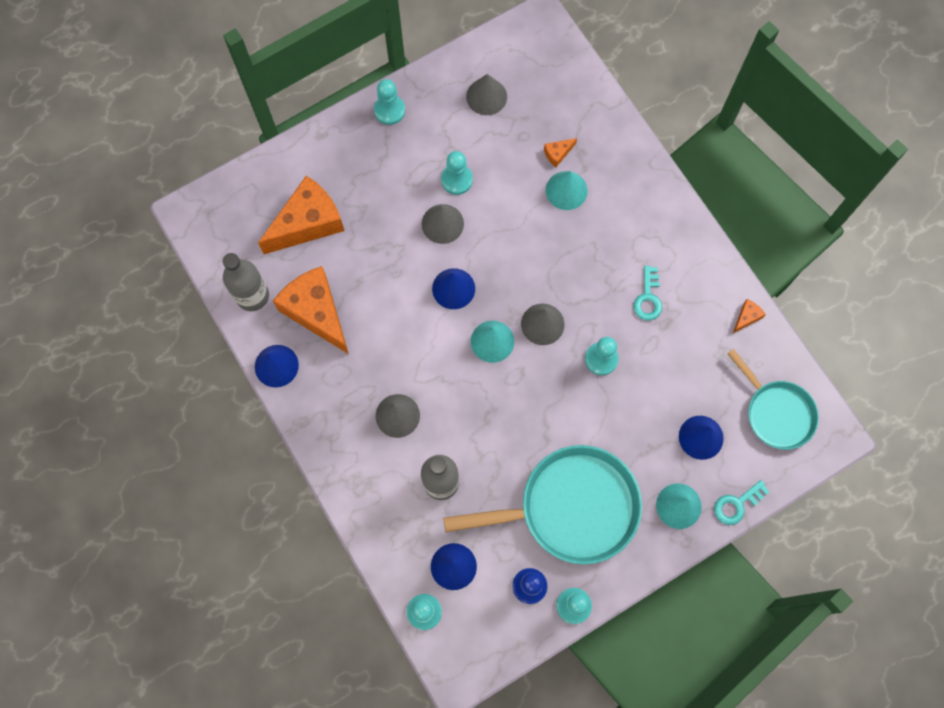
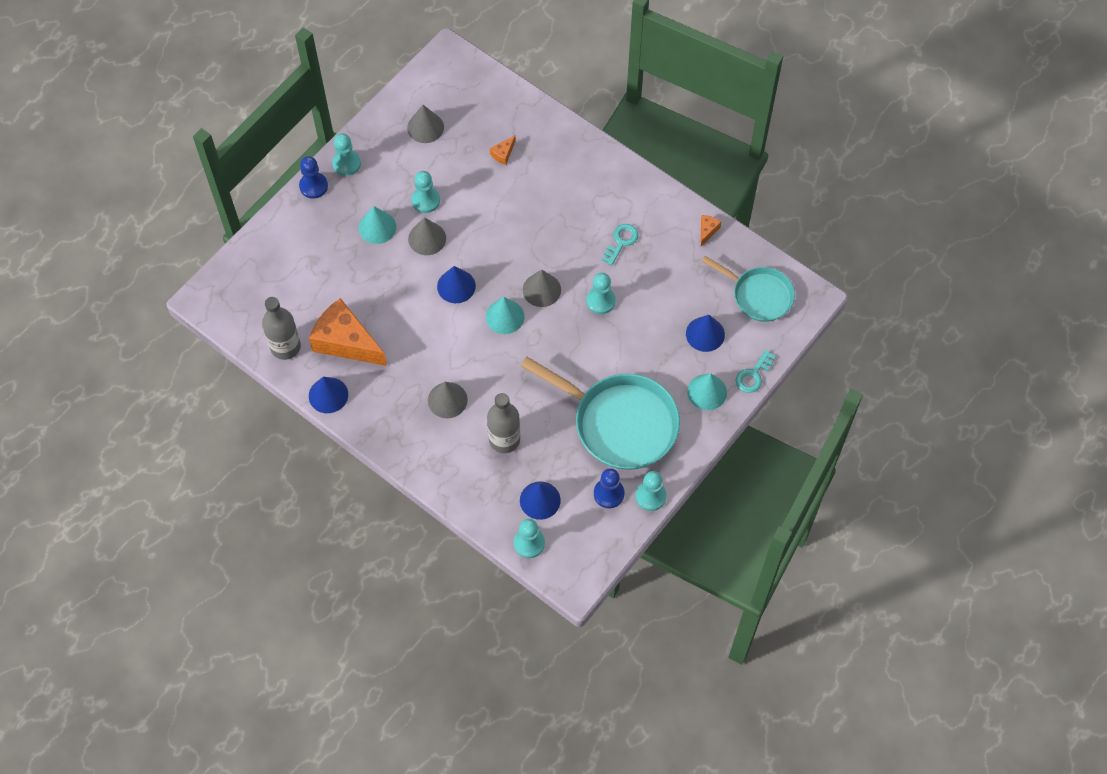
camera: 20 degrees left, 10 degrees down
orange cheese [258,176,344,254] -> none
turquoise pan [443,445,642,564] -> turquoise pan turned 60 degrees clockwise [521,357,680,470]
turquoise cone [546,171,588,210] -> turquoise cone moved to [359,206,397,244]
turquoise key [633,266,662,321] -> turquoise key turned 135 degrees counterclockwise [602,224,639,266]
none -> blue pawn [299,156,328,199]

